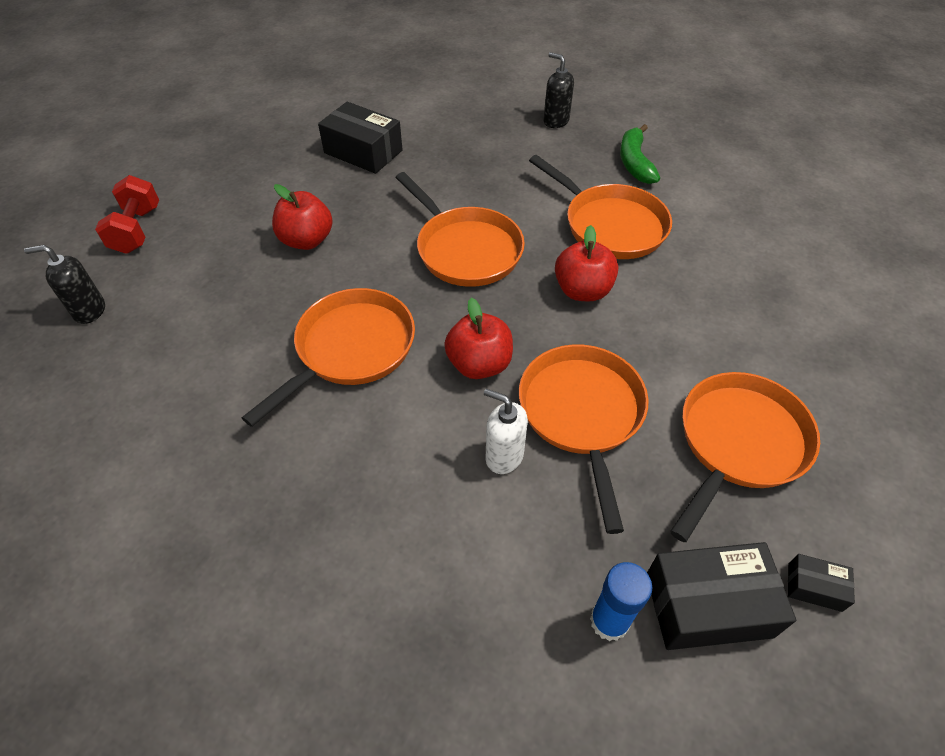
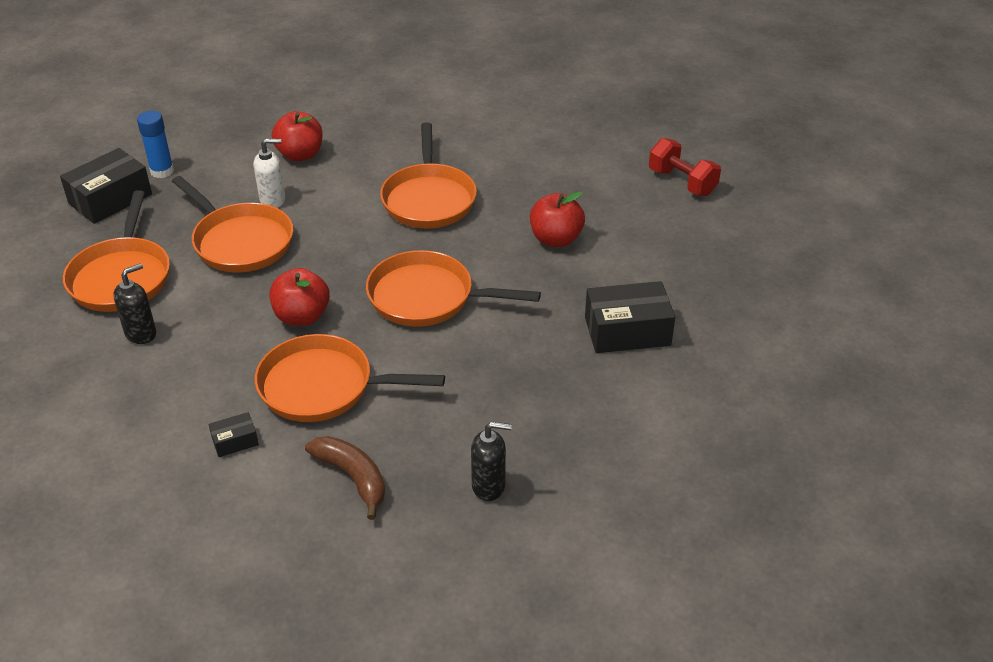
camera: 140 degrees right, 10 degrees down
black soap dispenser [24,245,105,324] -> black soap dispenser moved to [113,263,156,344]
red apple [444,298,513,379] -> red apple moved to [272,111,323,161]
green banana [620,124,660,184] -> brown banana [305,436,385,520]
black box [788,554,855,612] -> black box moved to [209,412,259,457]

